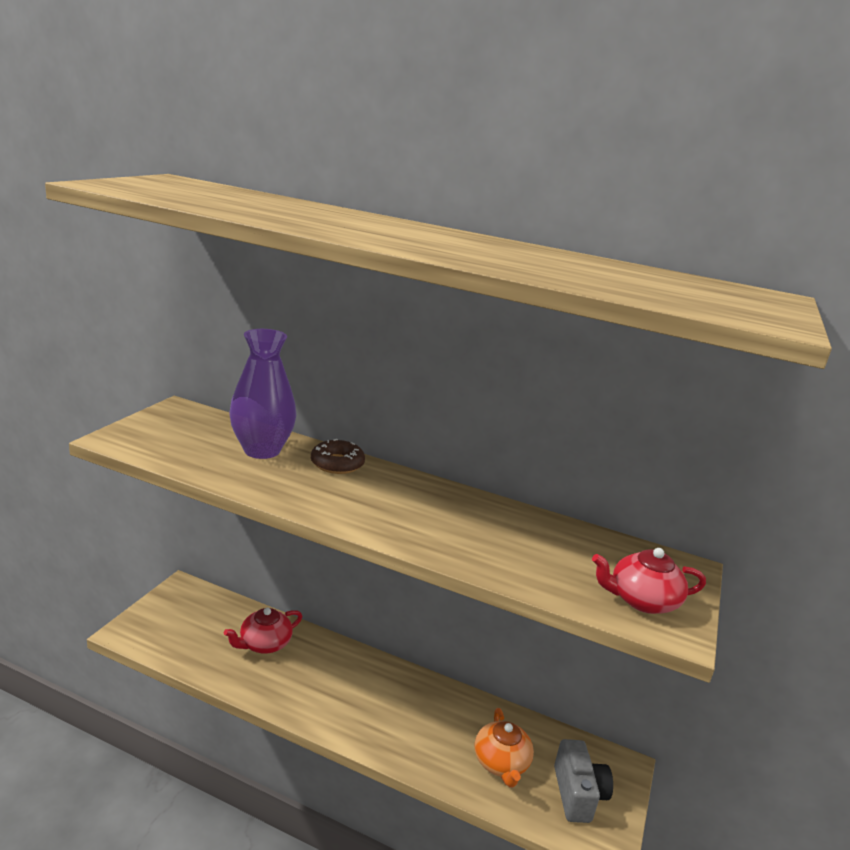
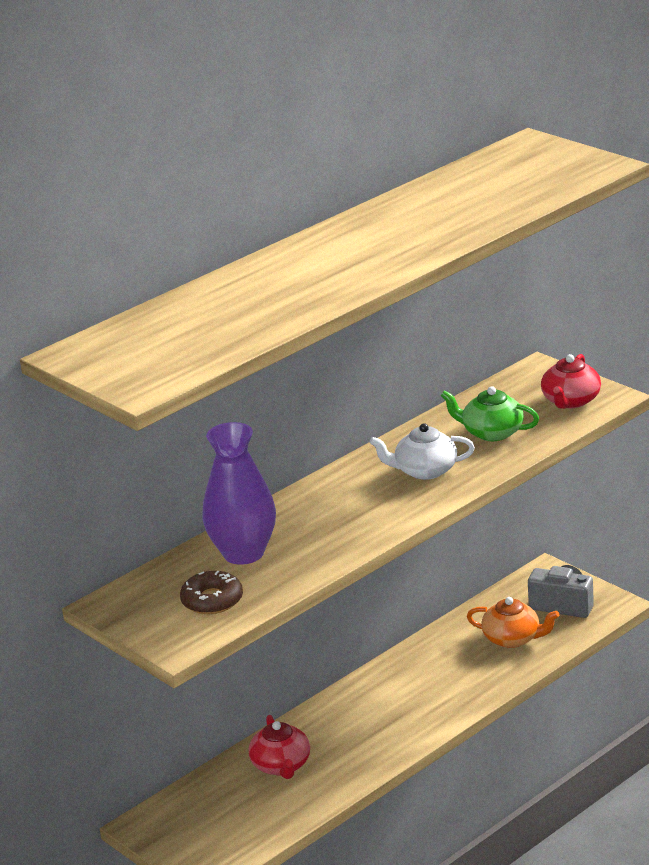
camera: 60 degrees left, 5 degrees up
brown donut [311,439,365,474] -> brown donut moved to [180,571,243,614]
none -> white teapot [370,423,475,480]
none -> green teapot [441,386,539,441]

